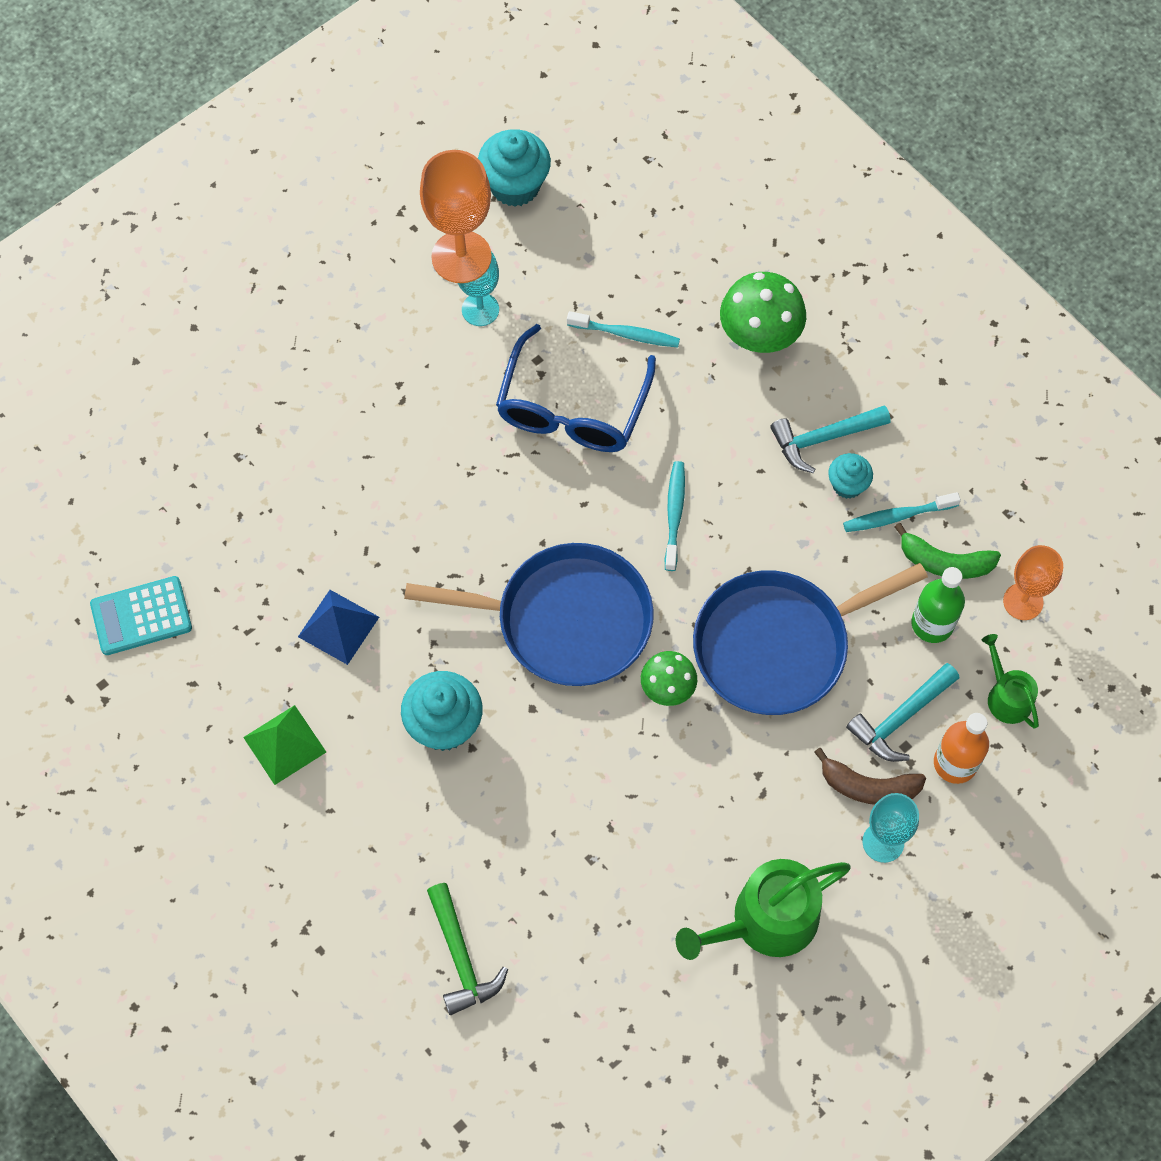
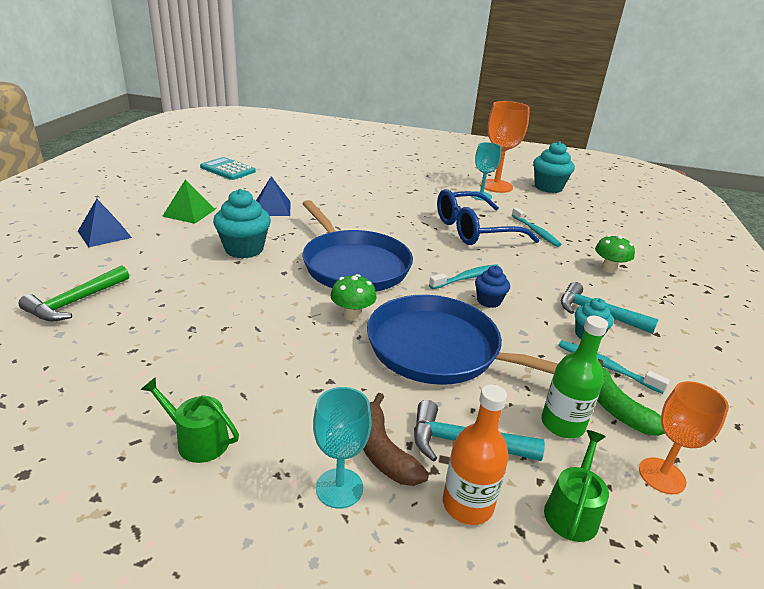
camera: 50 degrees right, 35 degrees down
green watering can [676,859,851,960] -> green watering can [141,377,239,463], size x0.55
green mushroom [720,272,806,353] -> green mushroom [595,235,635,273], size x0.62
none -> blue pyramid [78,199,132,247]
none -> blue cupcake [475,266,510,308]

